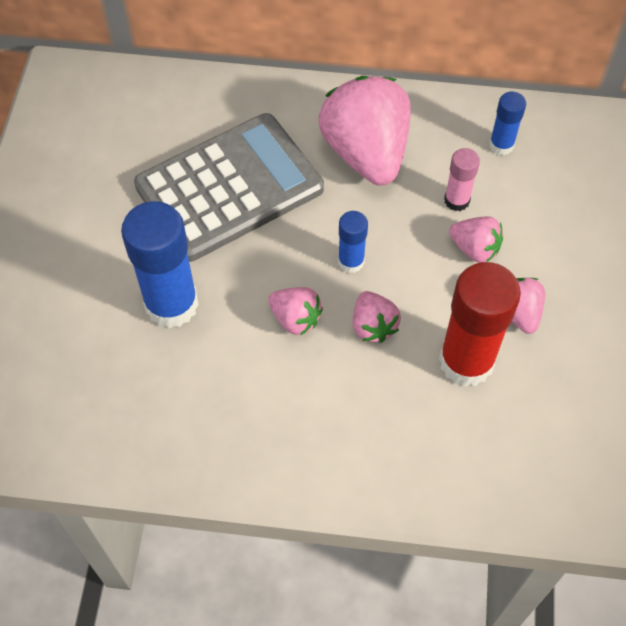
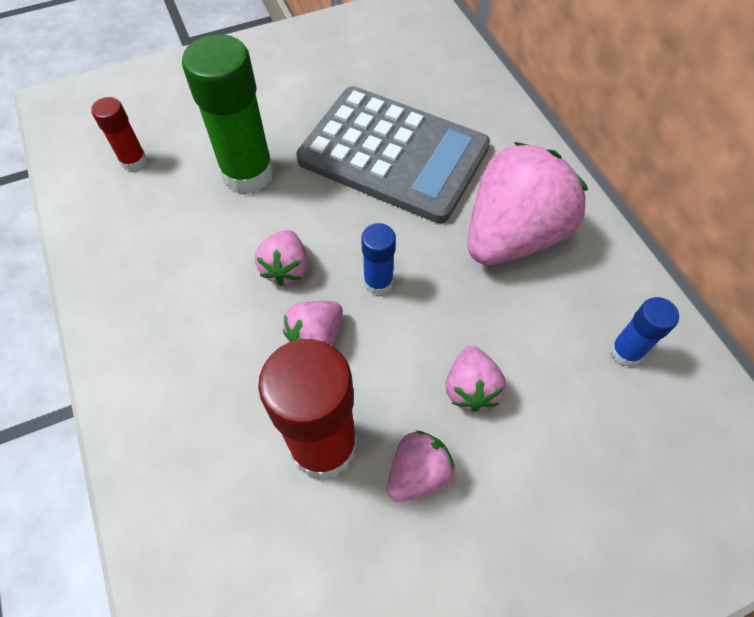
camera: 60 degrees right, 0 degrees up
blue glue stick [121,201,199,328] -> green glue stick [182,34,274,194]
pink glue stick [444,148,480,211] -> none
none -> red glue stick [91,97,147,171]

